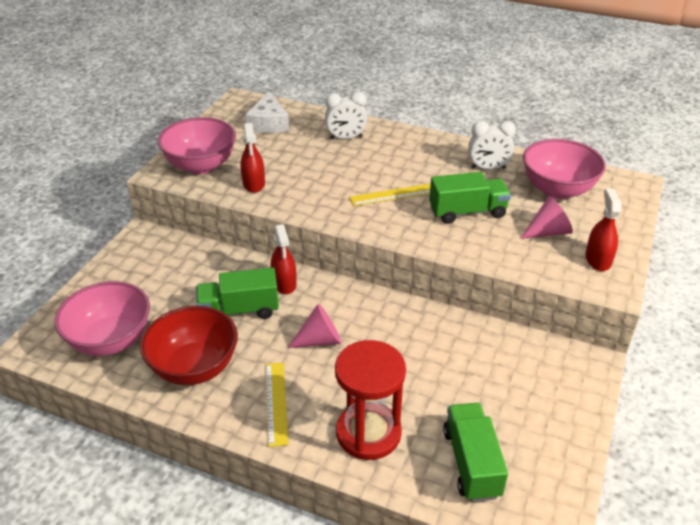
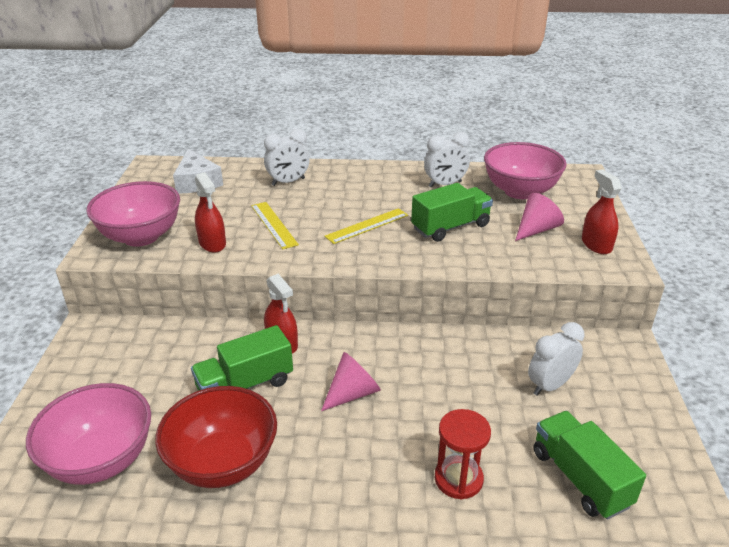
camera: 20 degrees left, 5 degrees down
yellow ruler [265,362,289,447] -> yellow ruler moved to [251,202,299,249]
red hourglass [335,340,406,460] -> red hourglass [435,409,491,499], size x0.64
none -> white clock [528,322,585,396]

